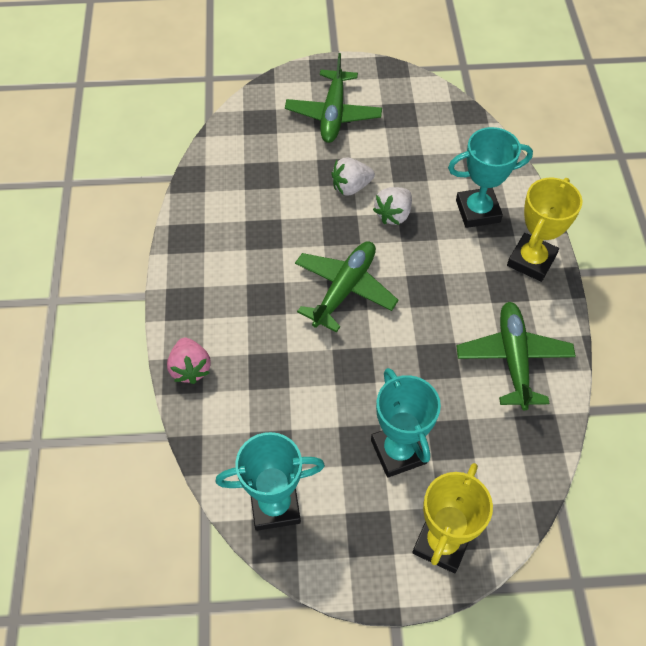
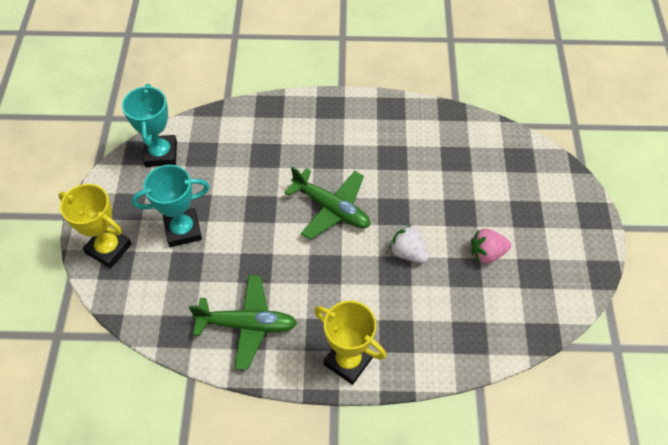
camera: 95 degrees right, 0 degrees up
pink strawberry [167,338,211,384] -> pink strawberry moved to [471,229,511,263]
green plane [285,53,382,143] -> none
white strawberry [331,158,375,196] -> none
turquoise trophy [448,127,533,228] -> none

